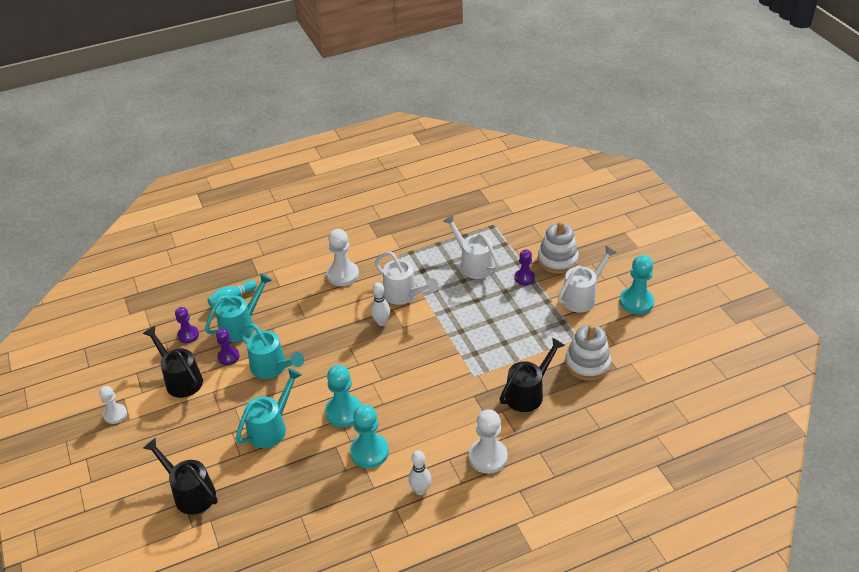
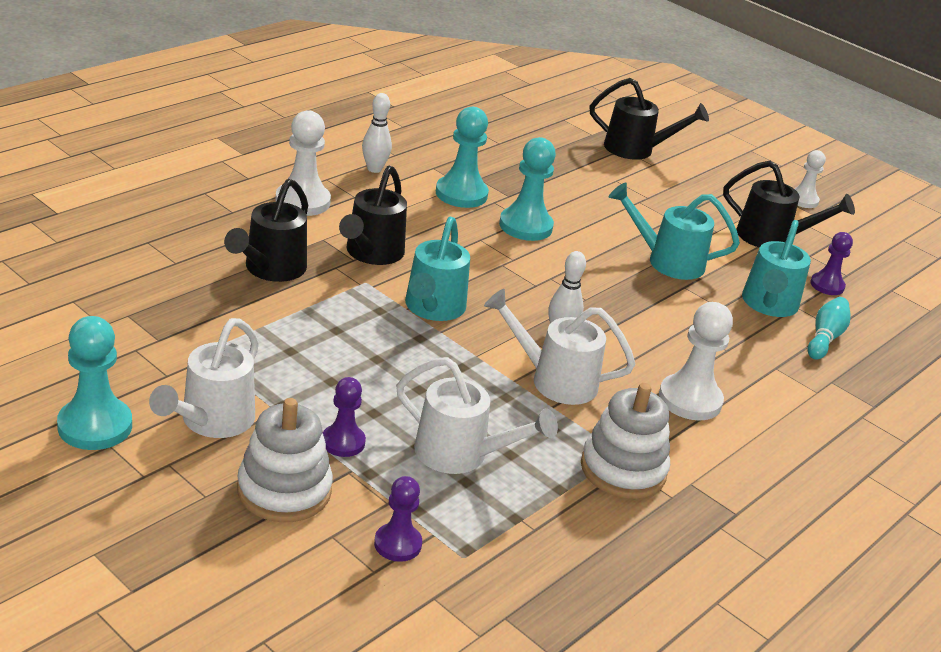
camera: 150 degrees right, 10 degrees down
purple pawn [216,328,240,365] -> purple pawn moved to [374,476,422,562]
turquoise watering can [236,368,302,448] -> turquoise watering can moved to [405,216,470,321]
white stacking toy [565,324,611,381] -> white stacking toy moved to [581,383,670,499]
none -> black watering can [339,166,407,265]

